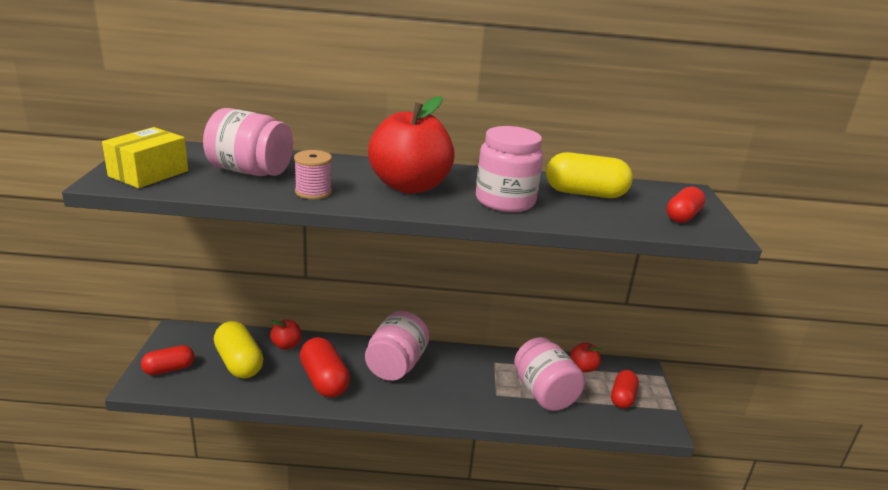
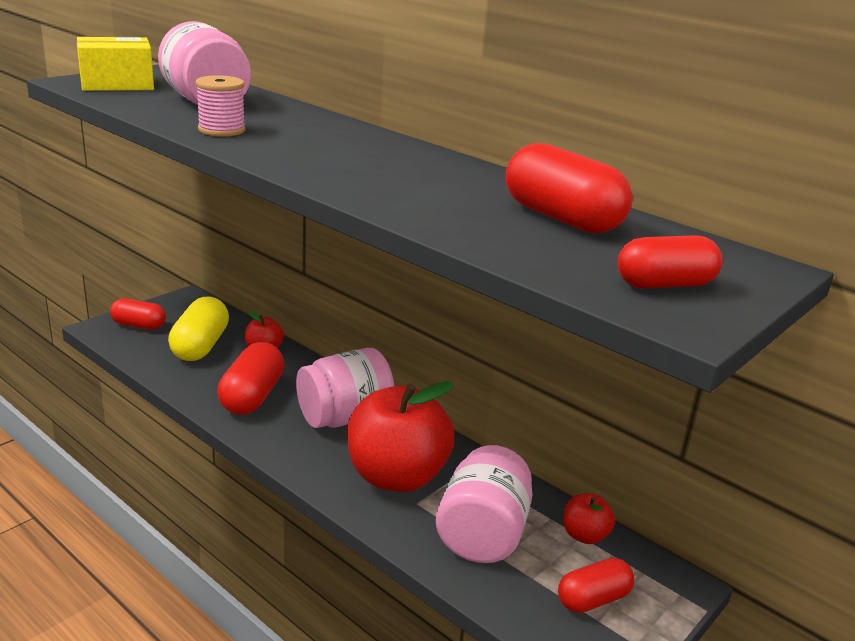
camera: 40 degrees right, 0 degrees up
red apple [368,96,455,194] -> red apple moved to [347,381,454,492]
pink jar [476,126,543,212] -> none
yellow capsule [546,152,633,198] -> red capsule [506,143,633,234]

